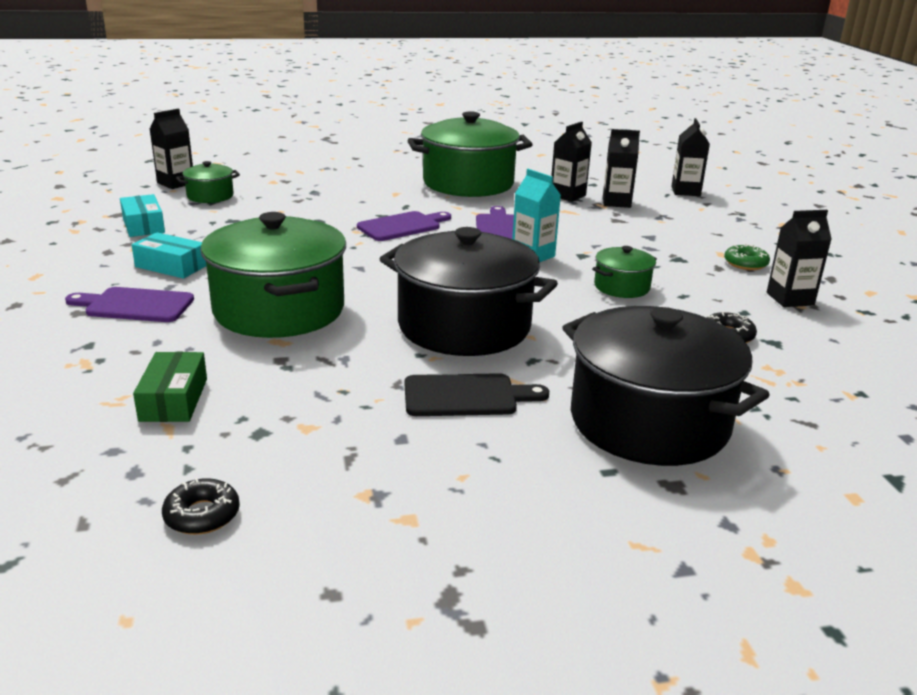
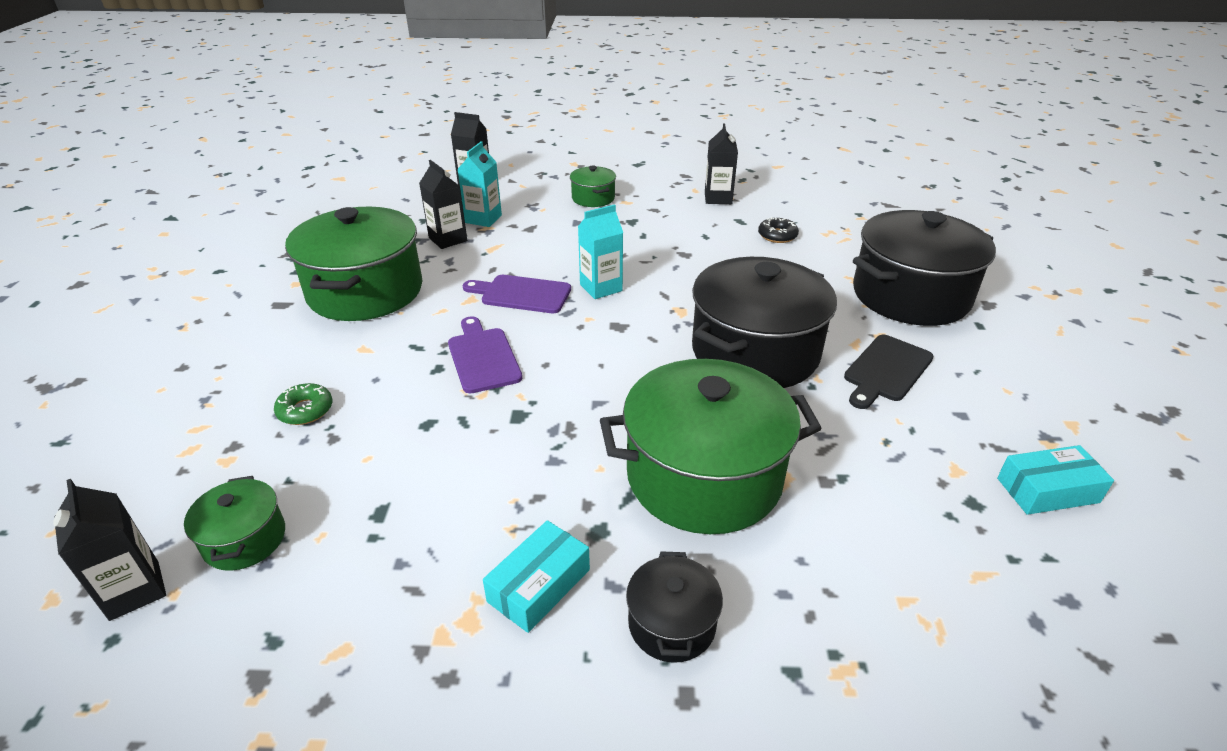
camera: 75 degrees left, 10 degrees up
purple cutting board [65,287,194,322] -> black pot [626,551,723,663]
turquoise box [120,194,165,237] -> turquoise box moved to [997,445,1114,515]
green box [133,352,207,422] -> none
black donut [162,478,240,535] -> none
black cutting board [405,373,549,416] -> black cutting board turned 150 degrees counterclockwise [844,335,934,409]
green pot [592,246,657,298] -> green pot moved to [570,166,616,207]
black carton [603,129,640,208] -> turquoise carton [458,141,502,227]
green donut [724,244,770,270] -> green donut moved to [274,383,333,425]

